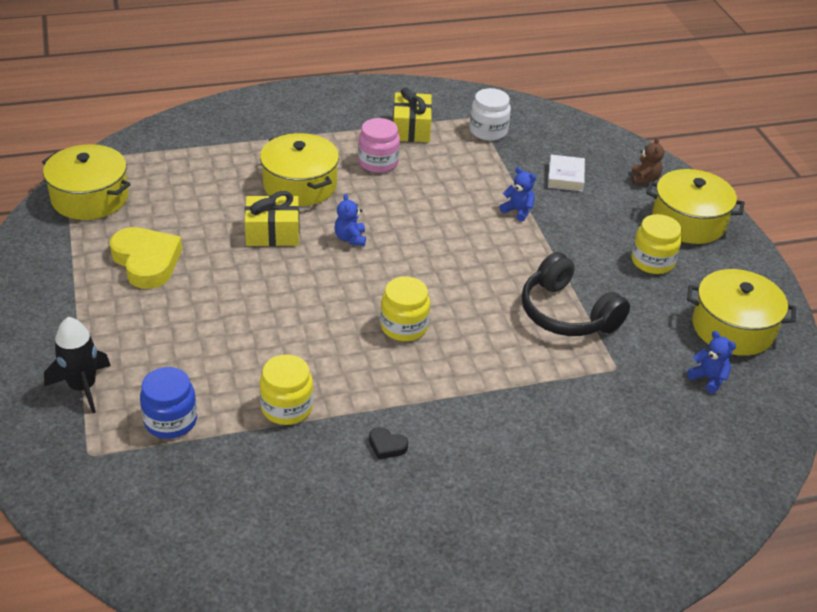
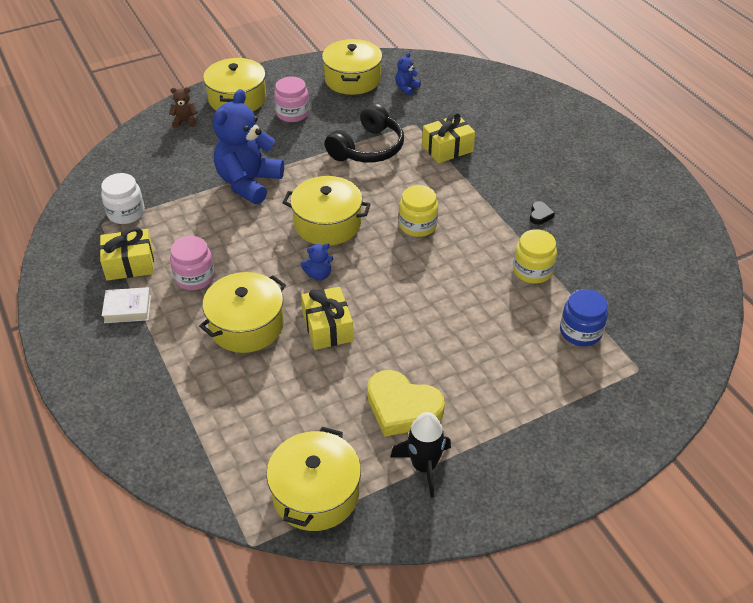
camera: 100 degrees left, 5 degrees up
black rocket [44,317,111,413] -> black rocket moved to [390,412,451,497]
yellow heart [110,227,182,289] -> yellow heart turned 105 degrees counterclockwise [367,370,445,437]
blue teddy bear [500,167,536,222] -> blue teddy bear [213,89,284,204], size x2.38
white book [548,155,585,192] -> white book moved to [102,287,151,323]
yellow jar [631,214,682,274] -> pink jar [274,76,309,122]
none -> yellow pot [283,176,371,246]
none -> yellow gift [422,112,475,163]

